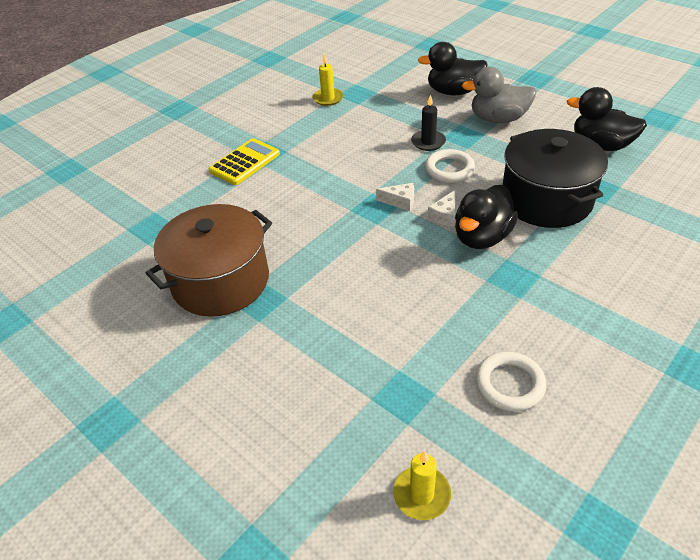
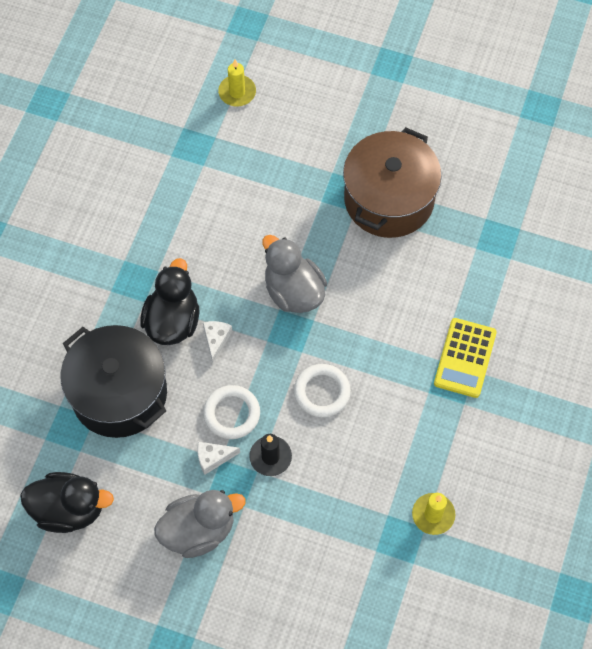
camera: 155 degrees right, 20 degrees up
white cheese [376,183,414,211] -> white cheese moved to [197,442,240,475]
yellow candle [393,450,451,520] -> yellow candle moved to [218,59,256,106]
black duck [418,42,488,95] -> none
white ring [476,351,546,412] -> white ring moved to [294,364,351,417]
none -> grey duck [262,235,327,313]

